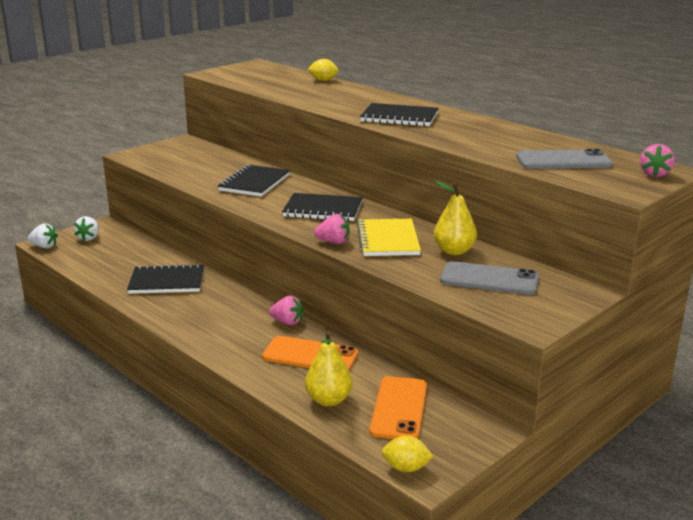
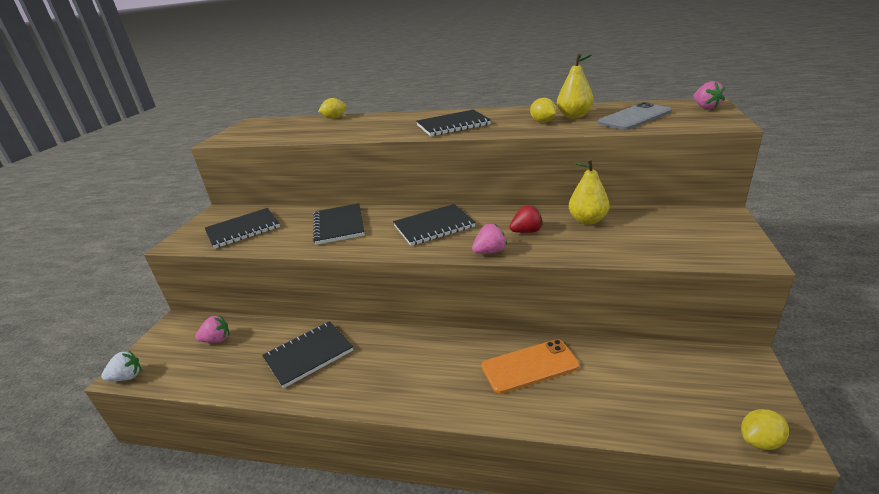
camera: 30 degrees left, 5 degrees up
white strawberry [74,216,99,241] -> none
pink strawberry [269,296,303,325] -> pink strawberry moved to [195,316,229,343]
yellow pear [305,331,353,406] -> yellow pear moved to [557,53,594,119]
yellow notebook [357,219,421,256] -> red strawberry [509,205,543,233]
orange phone [369,376,427,439] -> none
grey phone [440,261,539,295] -> none
none -> black notebook [205,208,280,249]
none -> yellow lemon [530,98,557,123]

